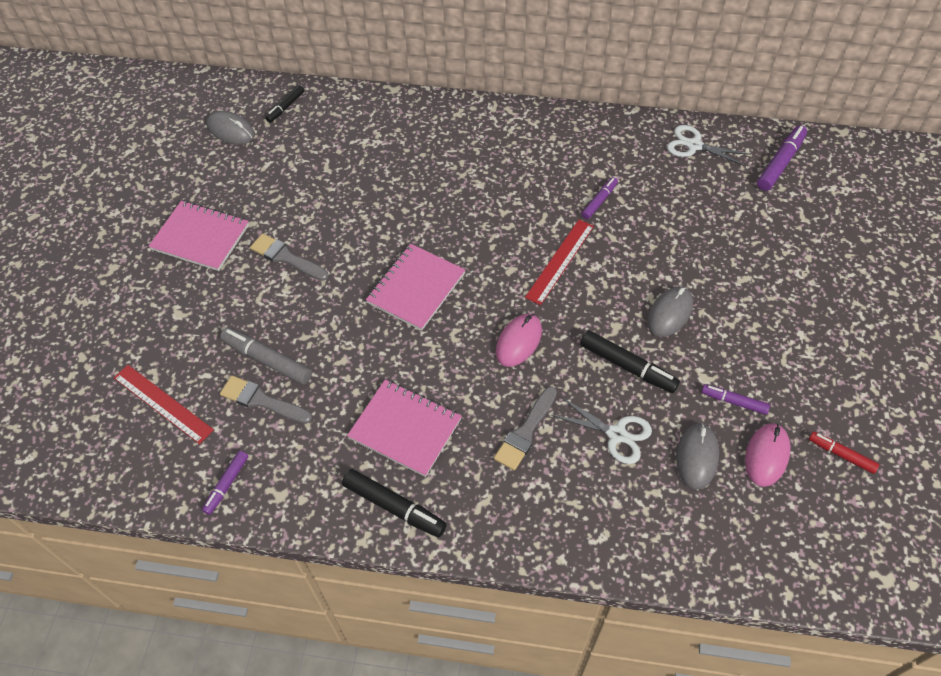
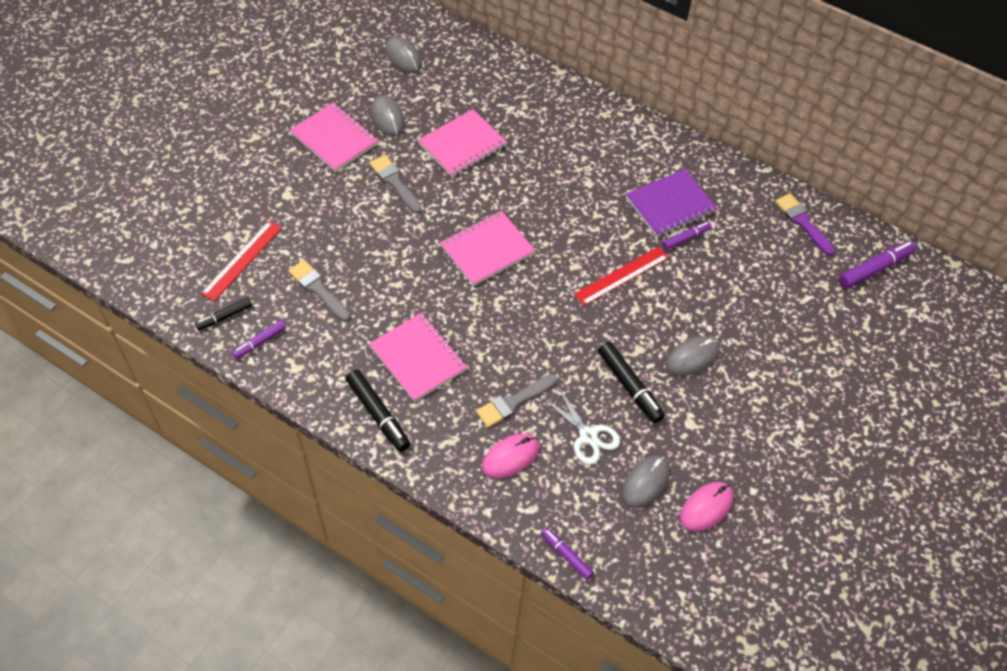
camera: 20 degrees right, 0 degrees up
red ruler [114,365,214,444] -> red ruler turned 60 degrees clockwise [201,221,282,301]
grey marker [220,328,312,385] -> none
black marker [265,85,304,123] -> black marker moved to [195,297,252,331]
pink mouse [496,314,542,367] -> pink mouse moved to [482,434,539,479]
white scissors [667,125,751,167] -> purple brush [775,193,835,256]
purple marker [702,384,770,415] -> purple marker moved to [541,527,594,580]
red marker [809,431,879,474] -> none
none -> grey mouse [371,95,405,137]
none -> pink notebook [418,109,508,177]
none -> purple notebook [626,169,718,237]

